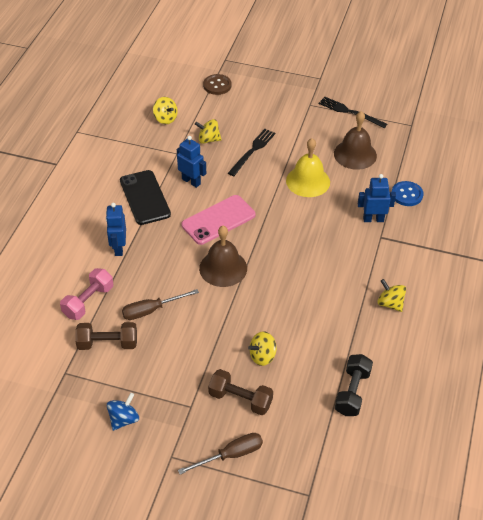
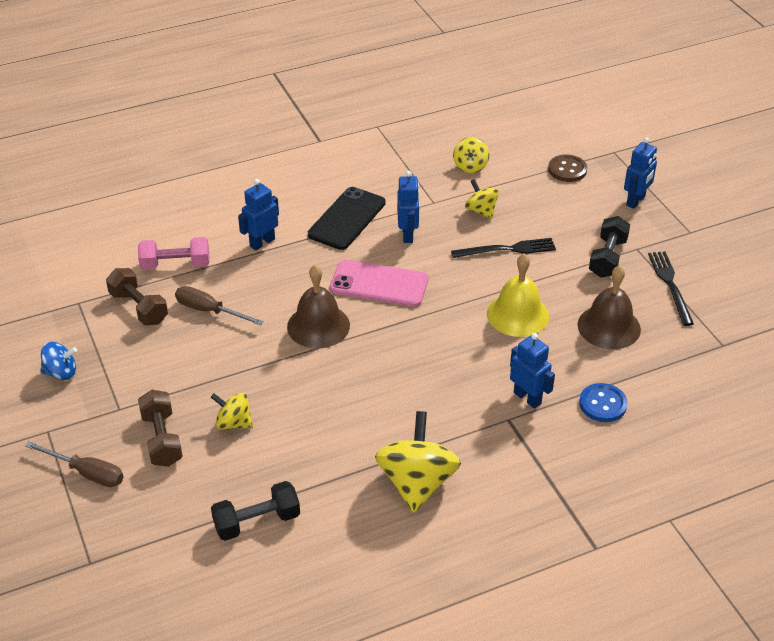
camera: 50 degrees right, 5 degrees down
yellow spinning top [377,279,406,312] -> yellow spinning top [375,411,461,513], size x1.83
none -> black dumbbell [589,216,630,278]
none -> blue robot [624,137,657,209]

